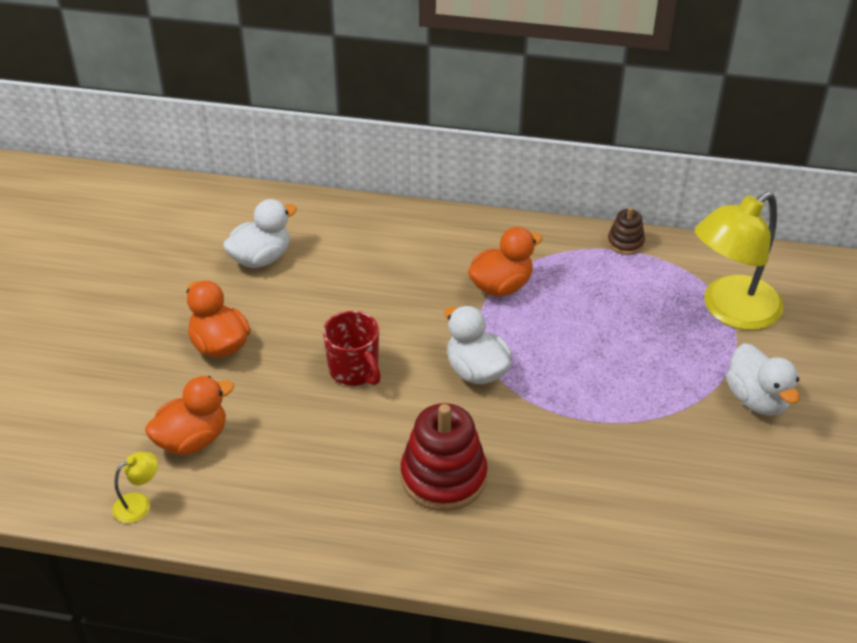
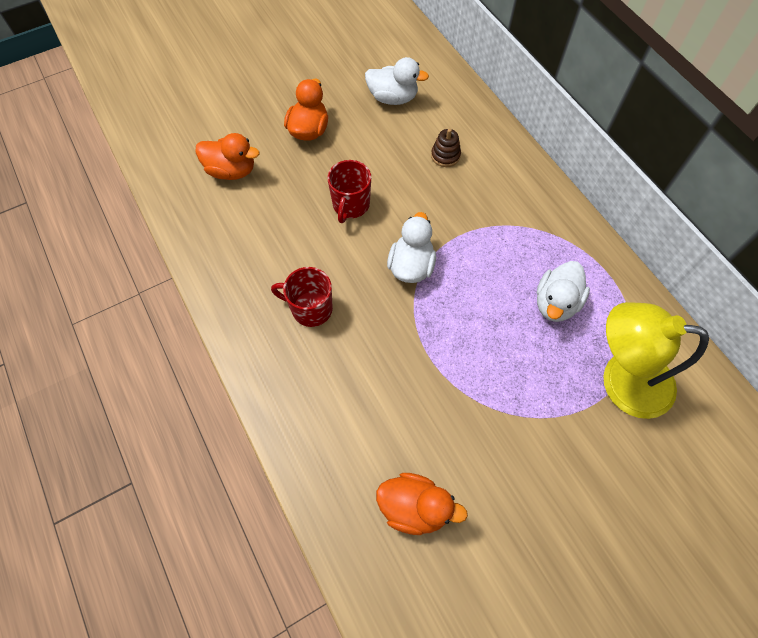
camera: 50 degrees right, 20 degrees up
yellow lamp [112,452,158,523] -> none
red stacking toy [401,403,488,511] -> red mug [271,267,333,327]
orange duck [468,227,543,297] -> orange duck moved to [376,473,468,535]
brown stacking toy [607,207,645,255] -> brown stacking toy moved to [431,129,461,167]
white duck [726,343,800,415] -> white duck moved to [537,261,590,322]

